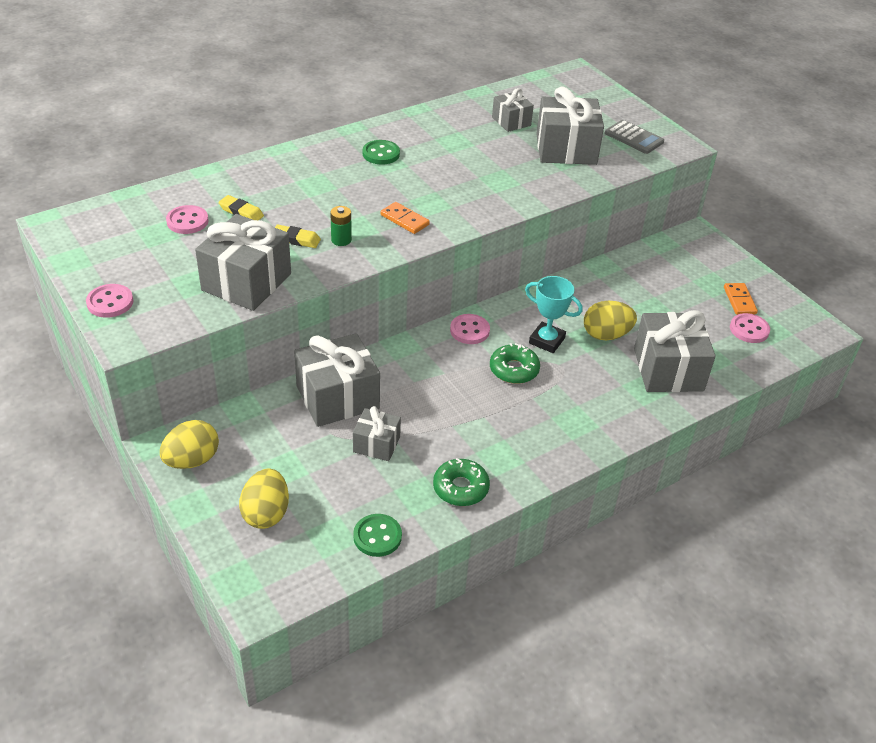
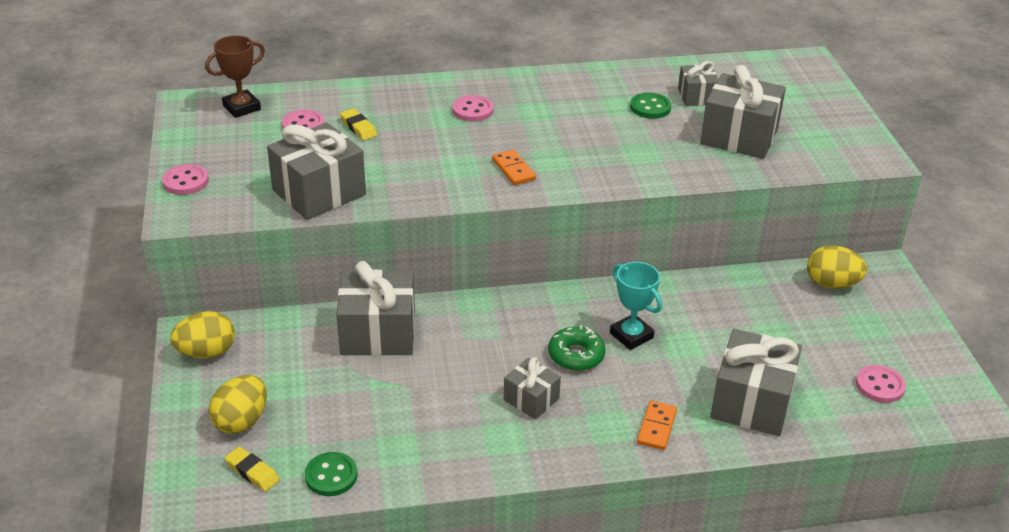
camera: 25 degrees right, 5 degrees down
yellow eraser [275,225,321,248] -> yellow eraser moved to [225,447,280,491]
green battery [330,206,352,246] -> none
grey gift [353,406,401,461] -> grey gift moved to [504,357,561,419]
green button [363,140,400,165] -> green button moved to [630,92,671,119]
green donut [433,458,490,506] -> none
pink button [450,314,490,344] -> pink button moved to [453,95,493,122]
yellow egg [584,301,637,340] -> yellow egg moved to [807,245,867,289]
grey calculator [605,120,664,154] -> none
orange domino [724,283,758,315] -> orange domino moved to [637,401,677,450]
none -> brown trophy [205,35,265,118]

